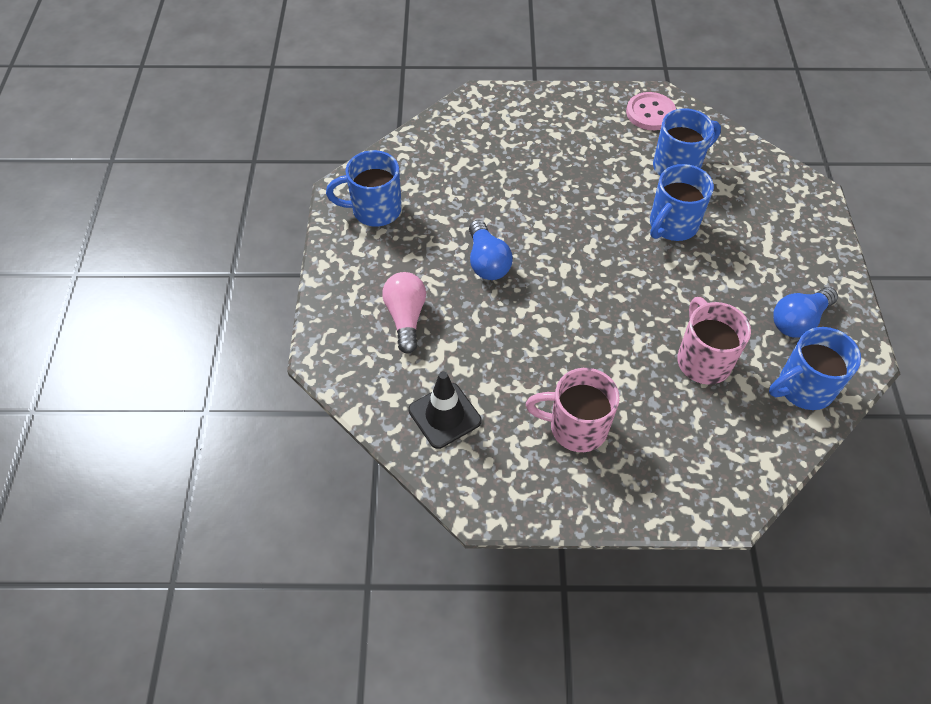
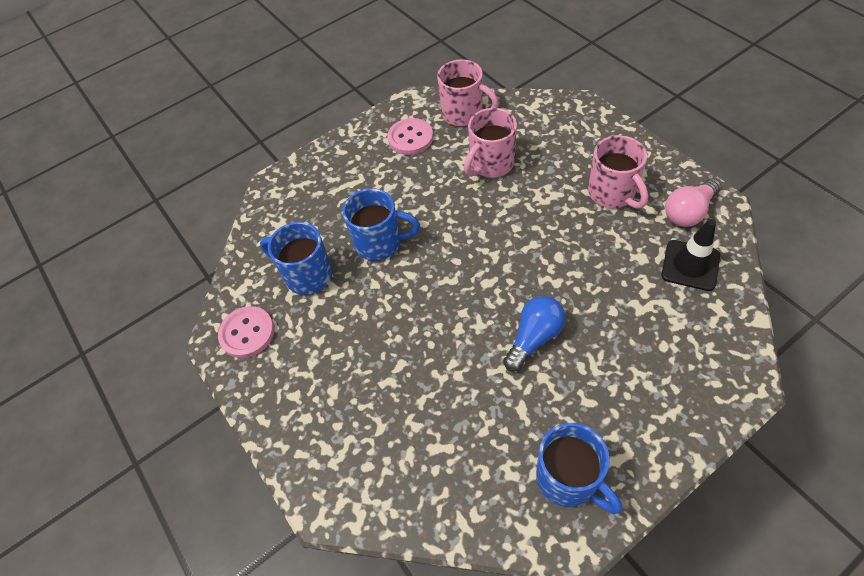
camera: 120 degrees left, 0 degrees up
pink light bulb [382,272,426,354] -> pink light bulb moved to [665,179,721,227]
blue mug [769,327,861,410] -> pink mug [437,59,499,126]
blue light bulb [773,287,838,338] -> pink button [388,118,433,155]

